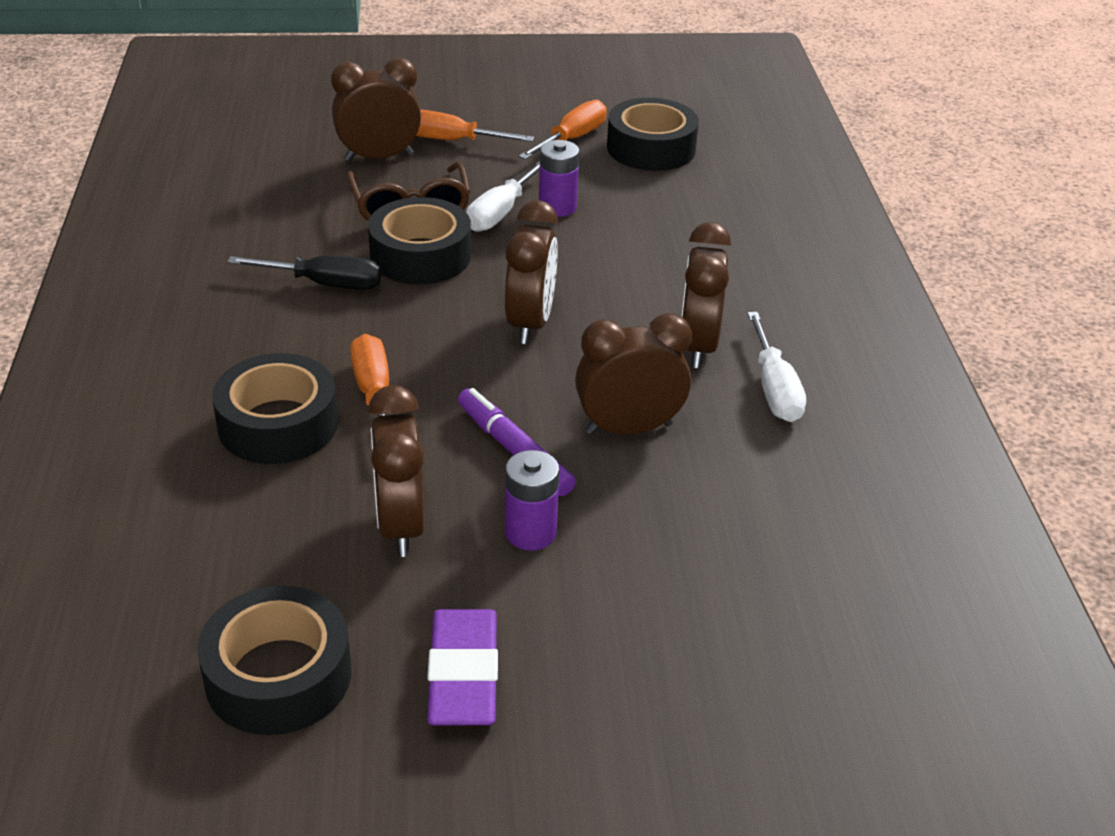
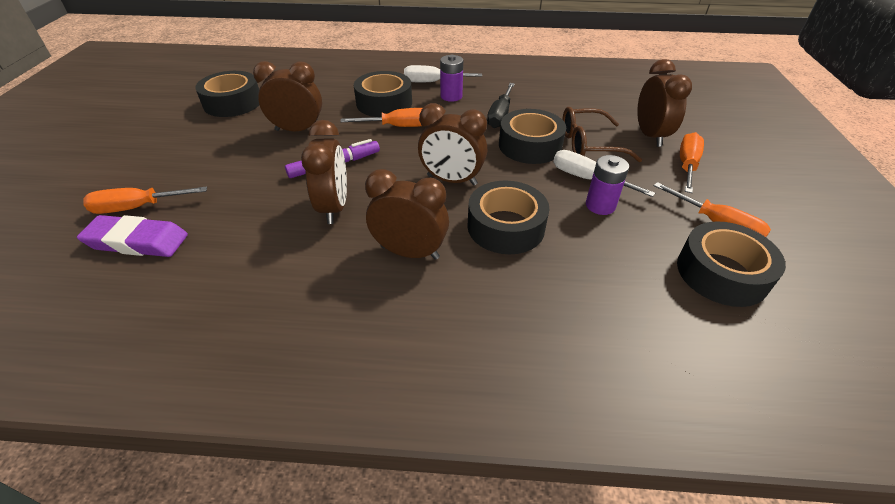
camera: 100 degrees right, 5 degrees up
purple eraser [427,609,498,725] -> purple eraser moved to [77,215,188,257]
purple battery [505,450,559,550] -> purple battery moved to [440,55,463,102]
white screwdriver [747,312,806,422] -> white screwdriver moved to [404,65,482,82]
none -> orange screwdriver [83,186,207,214]
none -> black tape [467,181,549,254]

